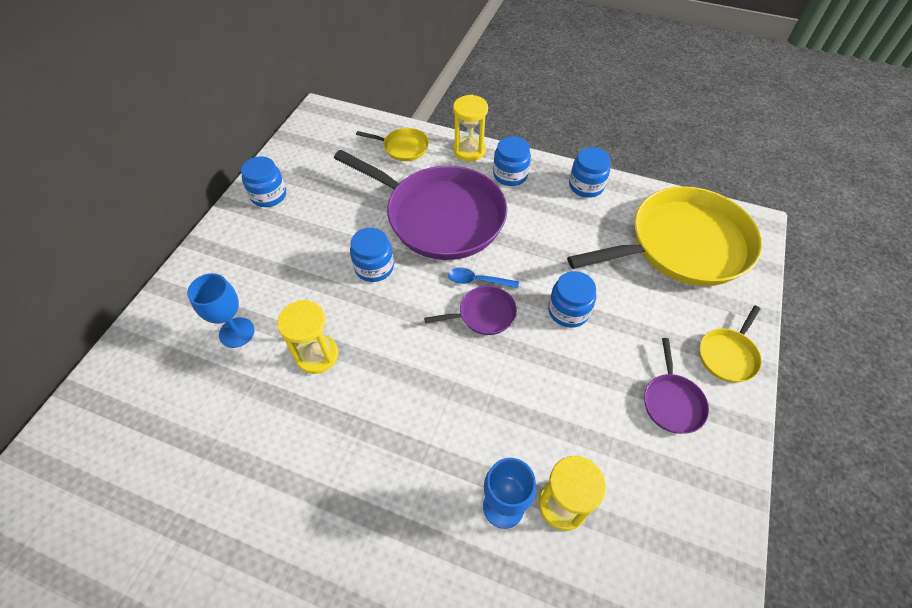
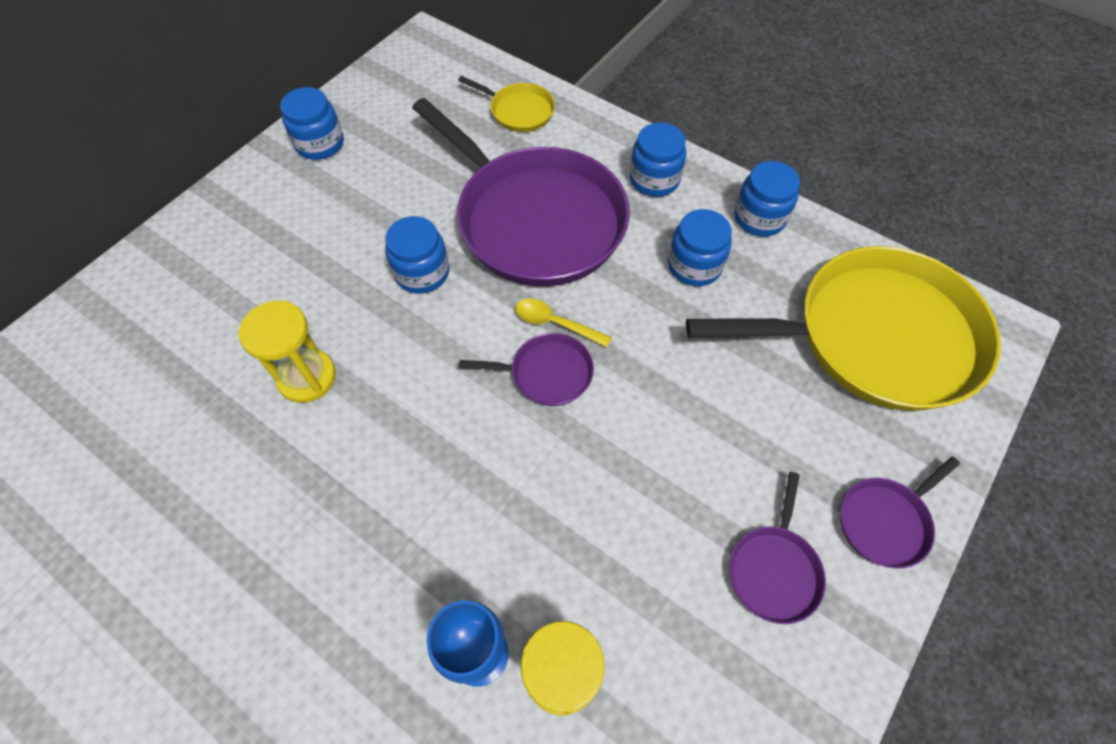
camera: 15 degrees right, 5 degrees up
blue goblet [187,273,255,348] -> none
blue spoon [448,268,519,289] -> yellow spoon [515,298,612,347]
yellow hourglass [453,95,488,161] -> none
blue jar [548,271,596,328] -> blue jar moved to [668,209,732,286]
yellow pan [699,306,762,383] -> purple pan [840,456,960,569]

